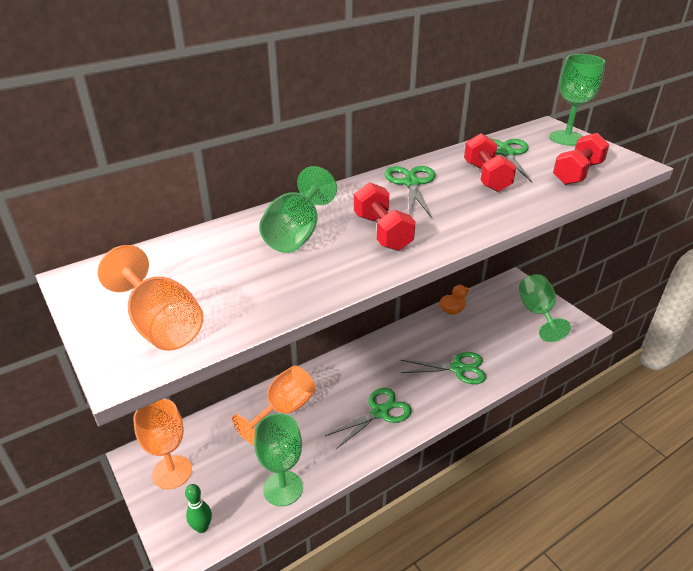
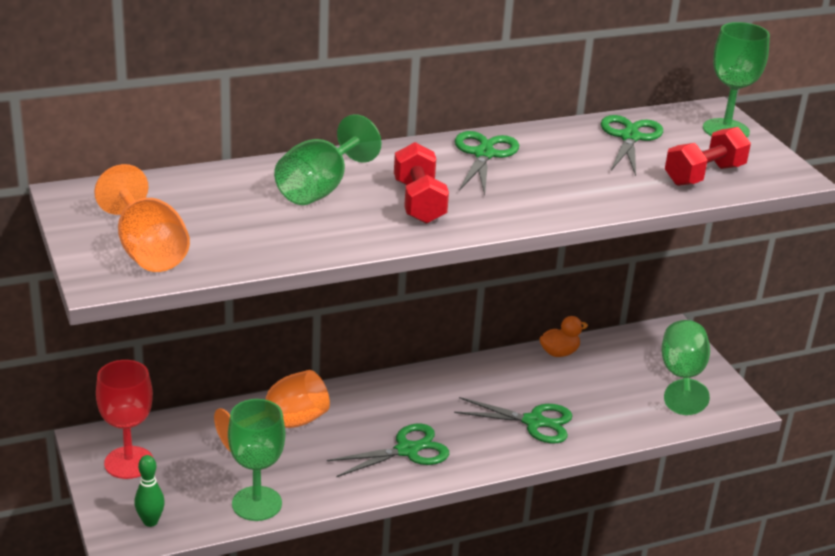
camera: 10 degrees right, 5 degrees down
orange goblet [133,399,192,489] -> red goblet [96,360,153,479]
red dumbbell [464,133,516,192] -> none

